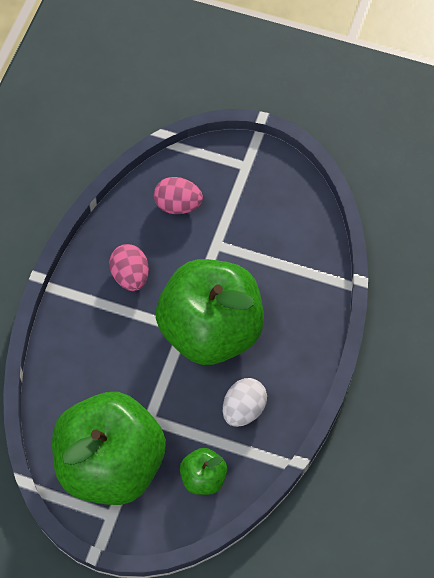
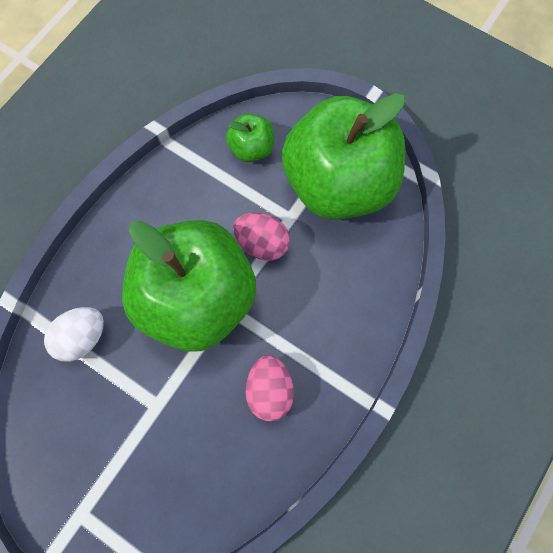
camera: 165 degrees left, 10 degrees up
pink egg [154,177,203,214] -> pink egg moved to [233,213,290,261]
white egg [223,378,267,427] -> white egg moved to [44,307,104,362]

